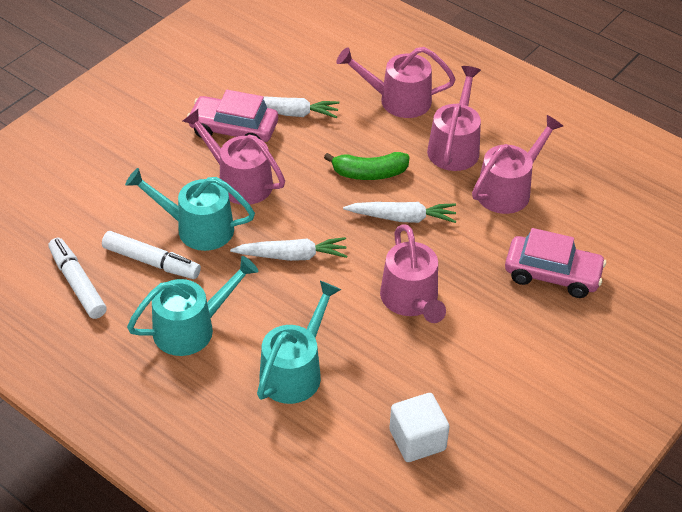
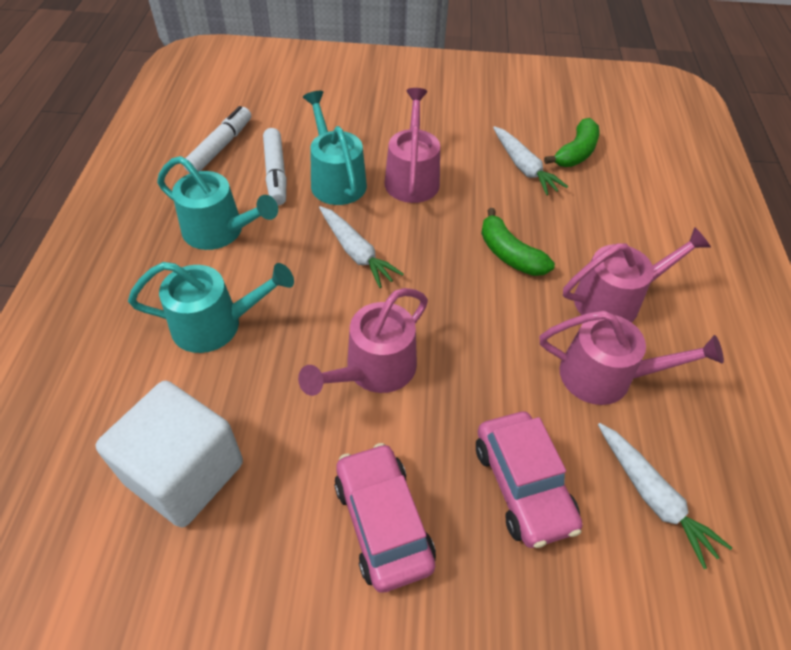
camera: 55 degrees right, 5 degrees up
pink car [187,90,278,142] -> pink car moved to [334,443,436,593]
pink watering can [337,47,456,118] -> none
white carrot [343,202,456,223] -> white carrot moved to [598,423,732,569]
white cube [389,393,450,462] -> white cube [96,381,243,528], size x1.56
none -> green banana [544,118,600,167]

